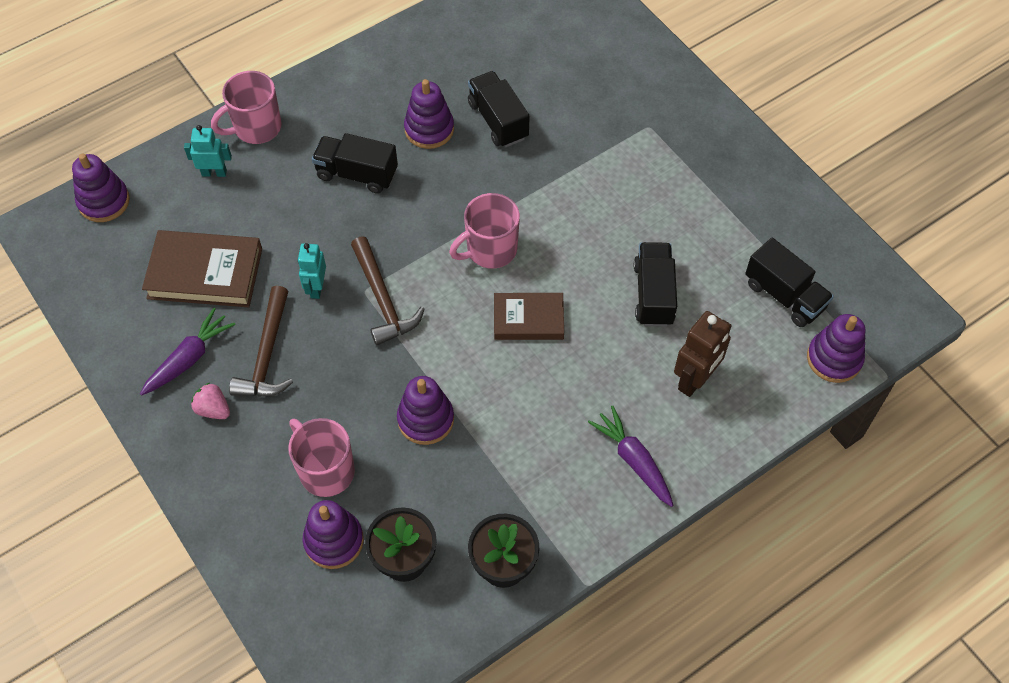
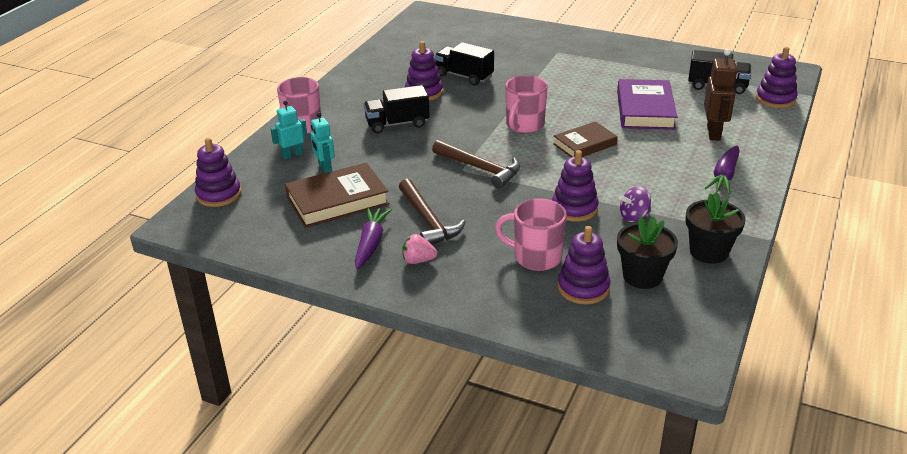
camera: 30 degrees left, 25 degrees down
turquoise robot [298,243,326,299] -> turquoise robot moved to [310,112,335,173]
purple carrot [588,406,674,507] -> purple carrot turned 90 degrees counterclockwise [705,145,740,194]
black truck [634,242,677,327] -> purple book [617,79,677,130]
none -> purple spinning top [619,187,651,222]

